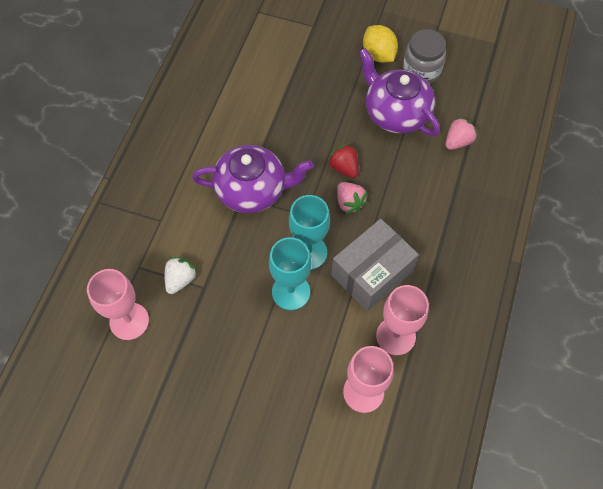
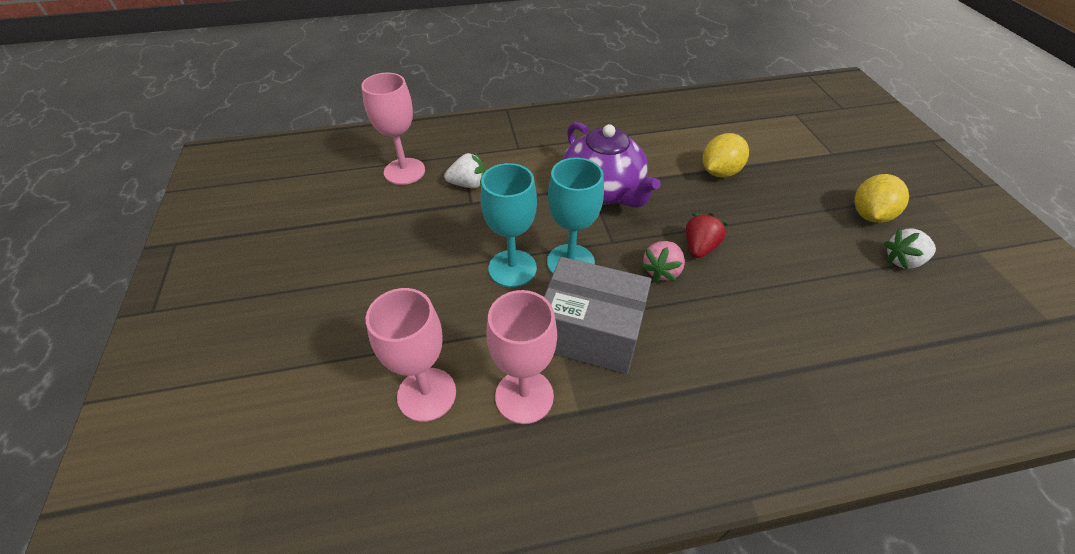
camera: 60 degrees right, 15 degrees down
purple teapot [359,48,440,136] -> none
grey jar [403,29,446,84] -> white strawberry [884,228,936,269]
pink strawberry [445,117,478,150] -> none
none -> yellow lemon [703,133,749,178]

